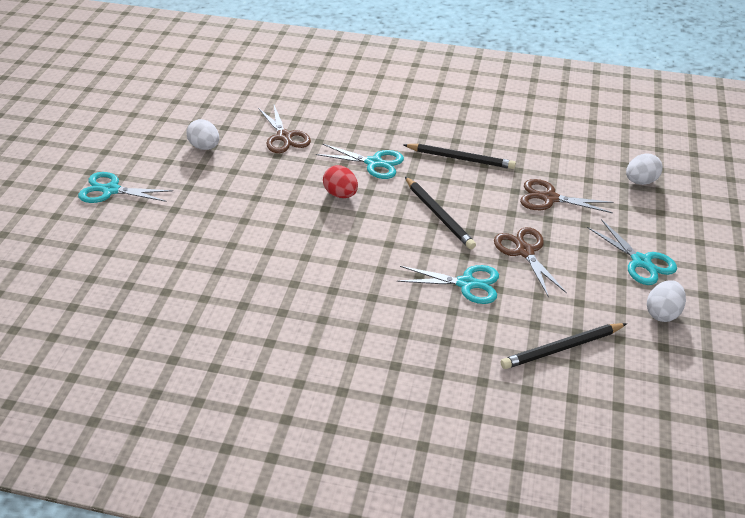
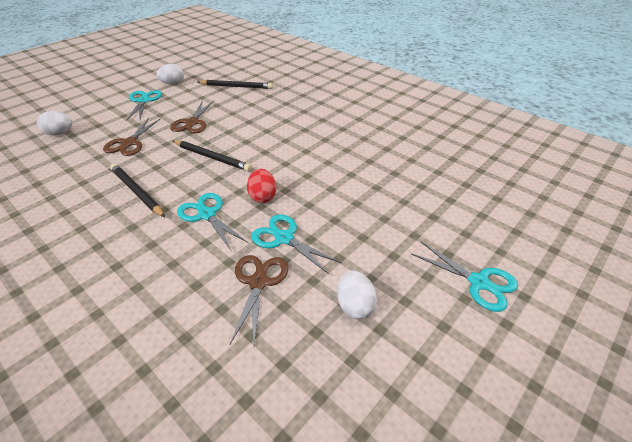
camera: 150 degrees left, 0 degrees up
turquoise scissors [397,265,499,304] -> turquoise scissors moved to [251,214,342,274]
black pencil [405,177,476,249] -> black pencil turned 120 degrees clockwise [173,140,252,171]
brown scissors [520,179,614,213] -> brown scissors turned 60 degrees clockwise [103,118,161,156]

